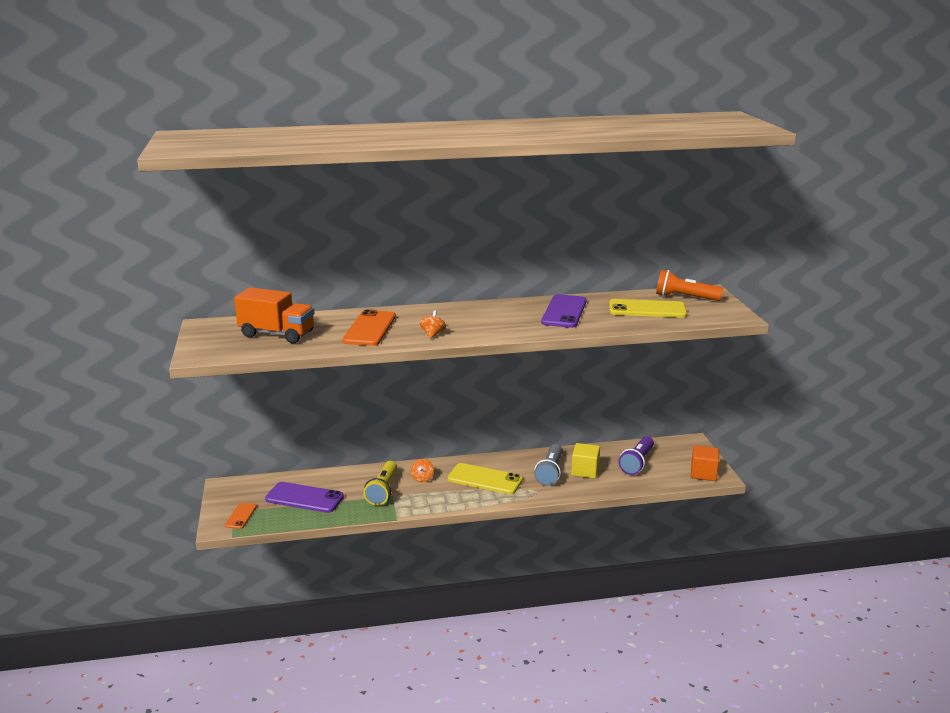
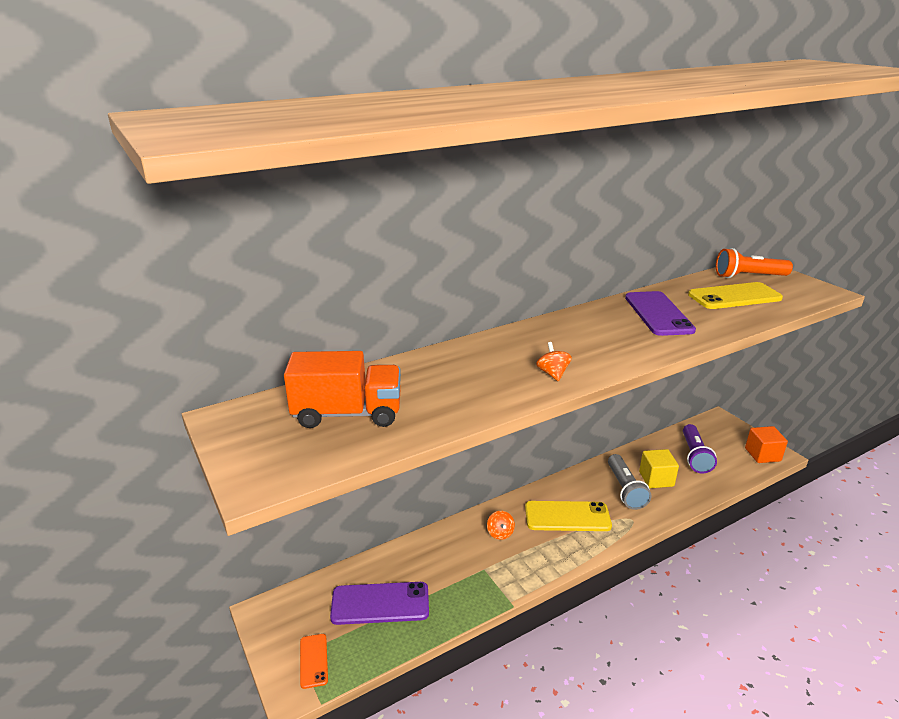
camera: 20 degrees left, 5 degrees up
orange phone [342,309,396,346] -> none
yellow flashlight [363,461,398,506] -> none

